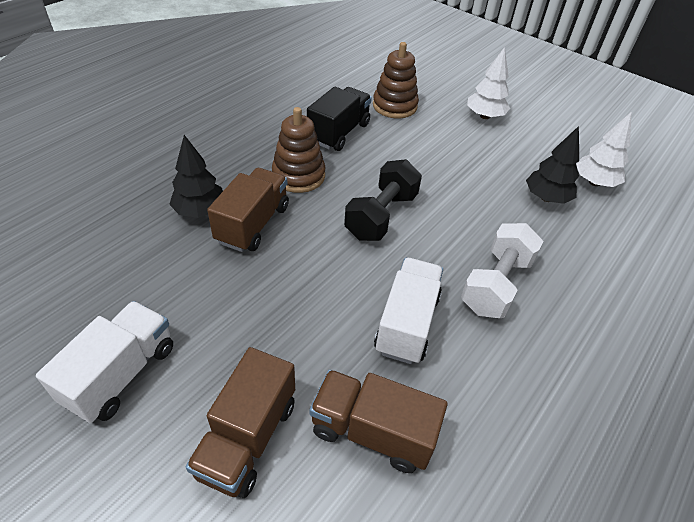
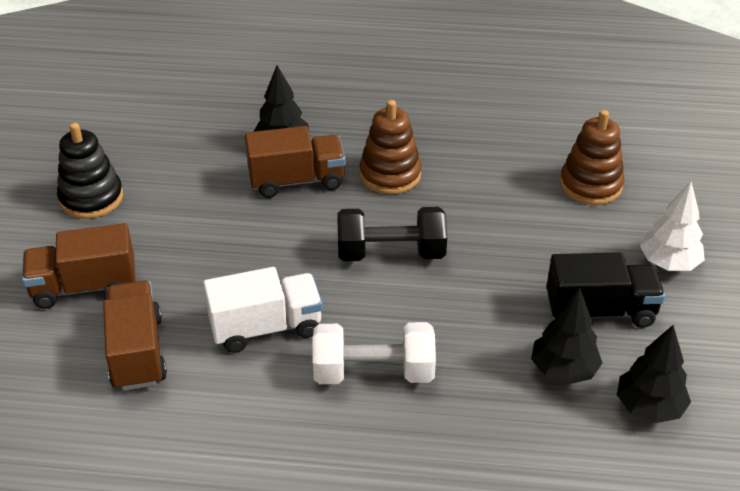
camera: 60 degrees right, 5 degrees down
white truck [36,301,173,423] -> black stacking toy [57,123,123,219]
black truck [307,87,372,151] -> black truck moved to [546,253,665,328]
white tree [576,112,632,187] -> black tree [617,325,691,423]

